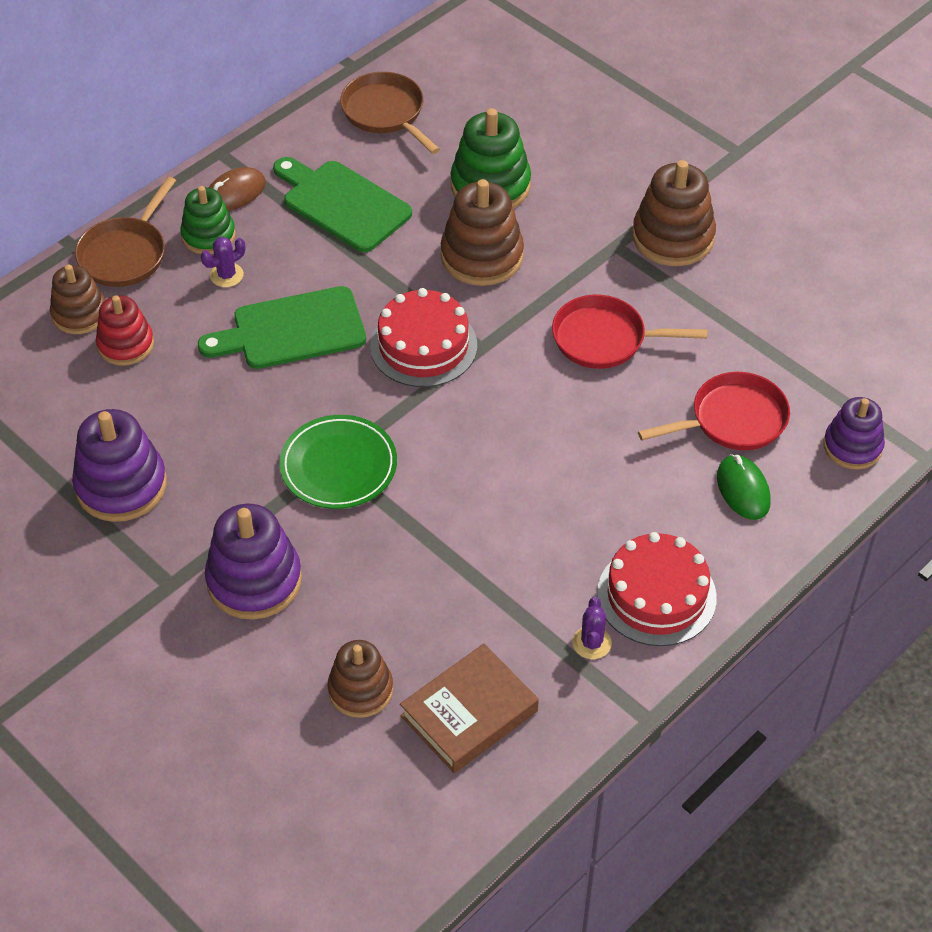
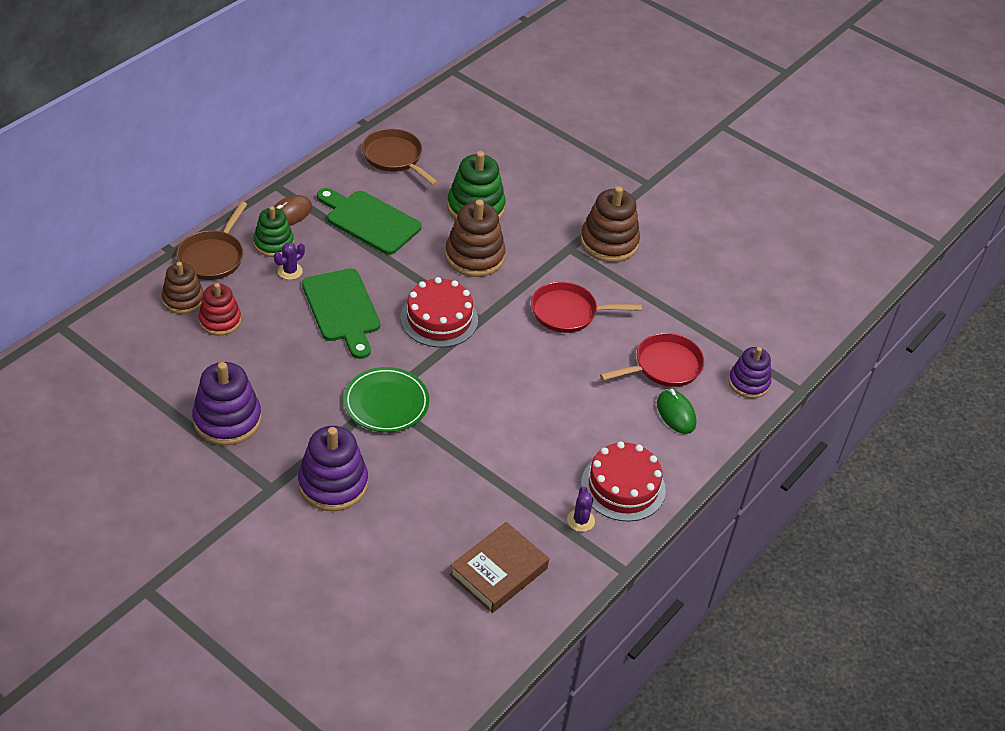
camera: 10 degrees left, 5 degrees down
green cutting board [198,286,366,369] -> green cutting board turned 90 degrees counterclockwise [302,268,380,359]
brown stacking toy [328,640,393,718] -> none

